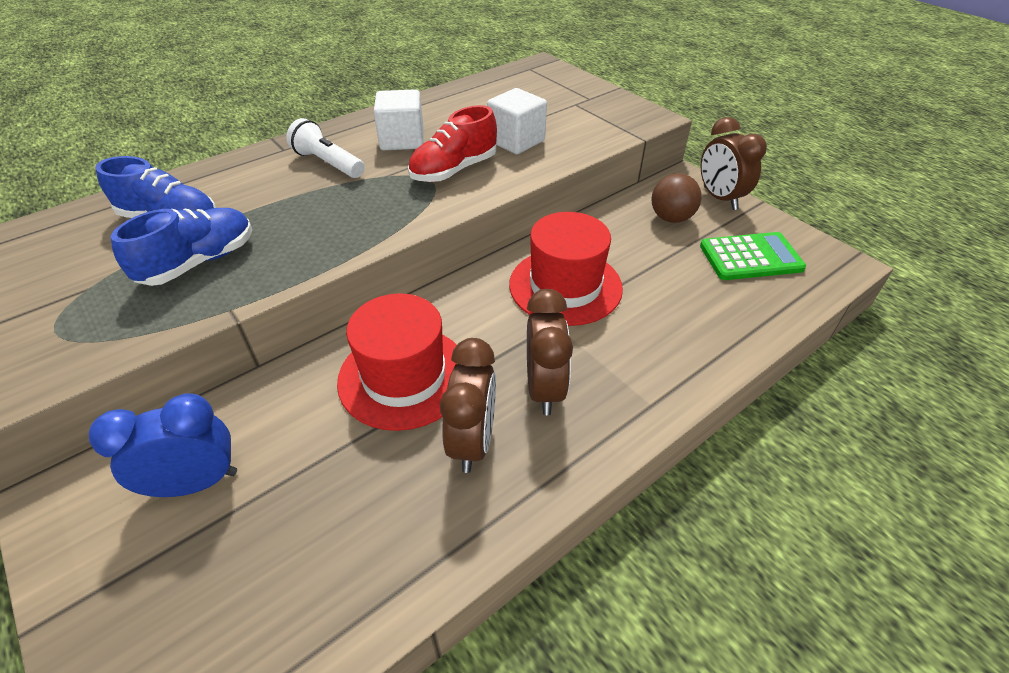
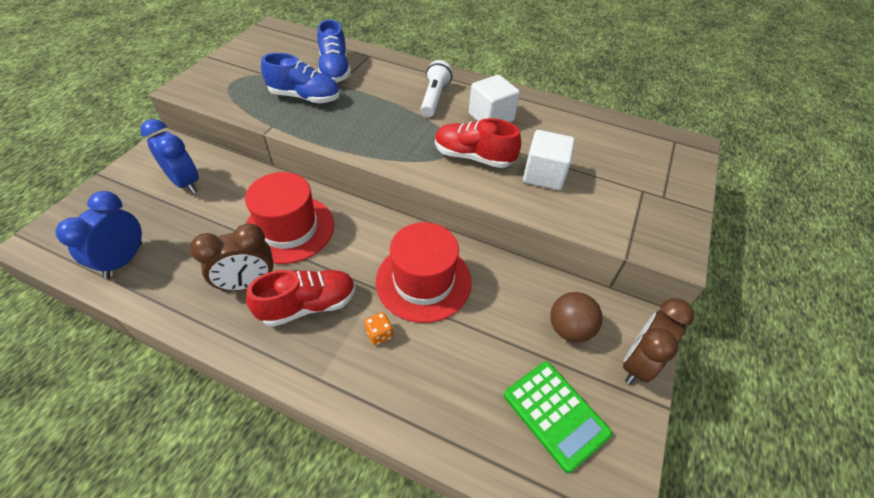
camera: 60 degrees right, 5 degrees up
brown clock [527,289,573,415] -> red shoe [246,270,356,327]
none -> blue clock [55,191,142,279]
none -> orange dice [364,312,393,345]

